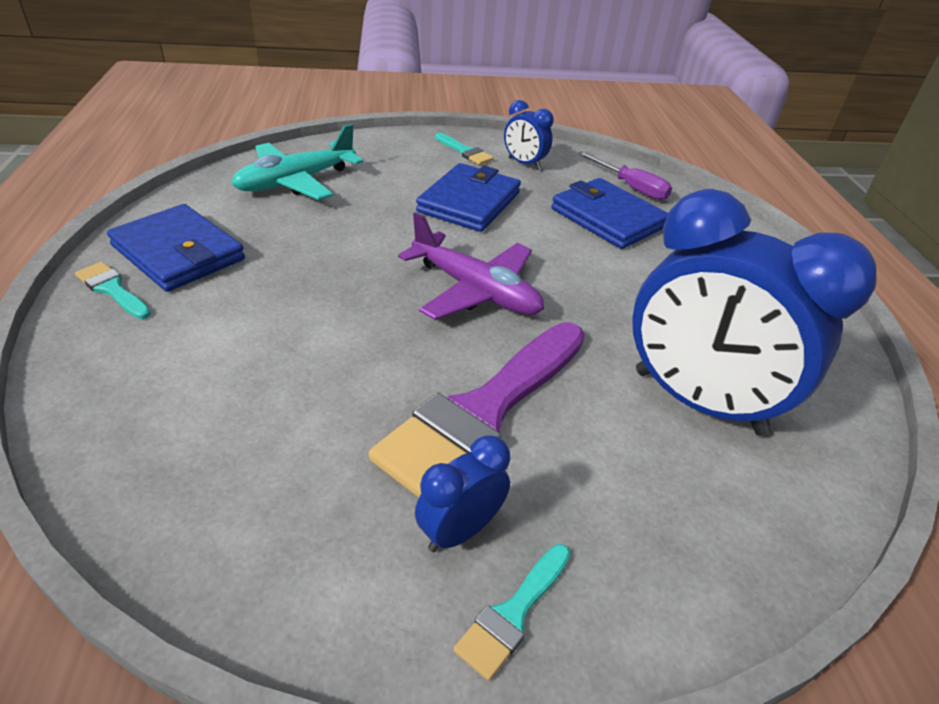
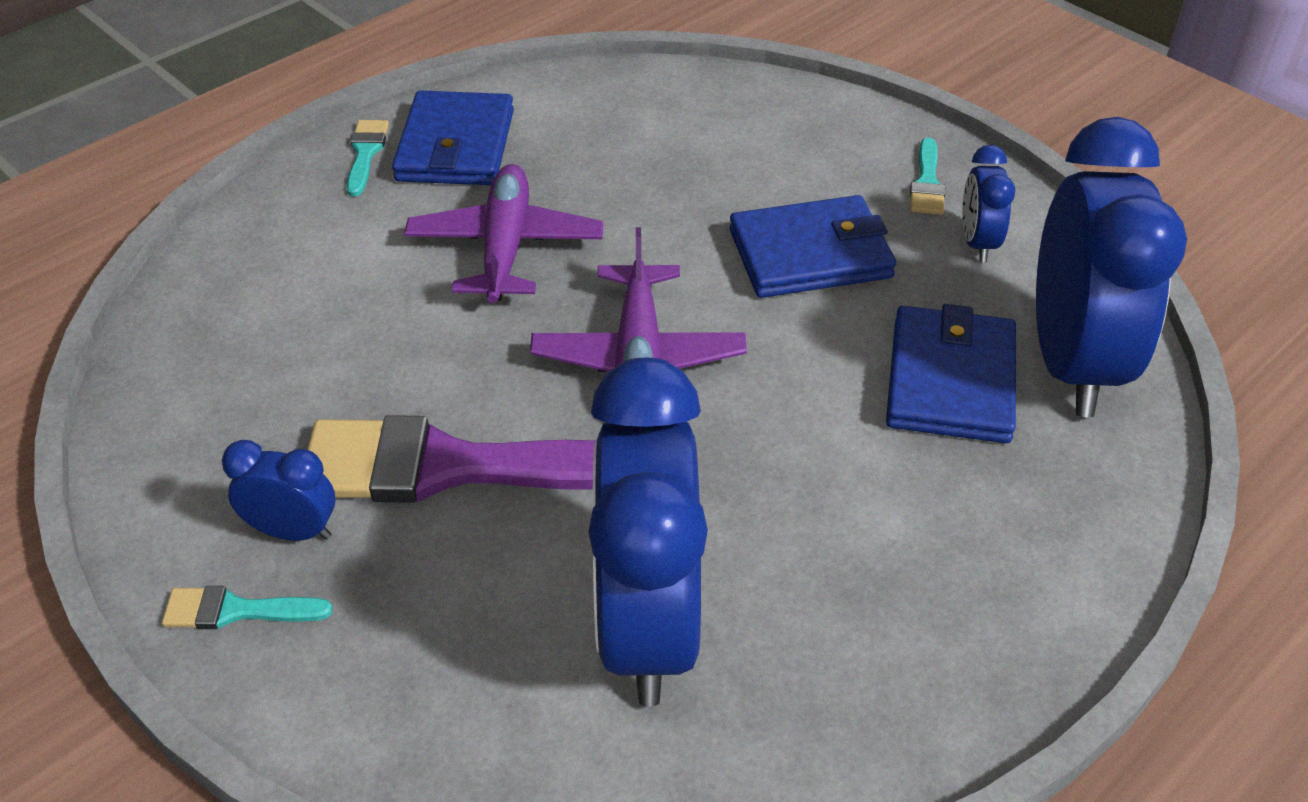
camera: 55 degrees right, 5 degrees up
turquoise plane [231,124,363,200] -> none
purple screwdriver [577,151,672,200] -> blue clock [1036,117,1187,417]
none -> purple plane [404,164,604,303]

